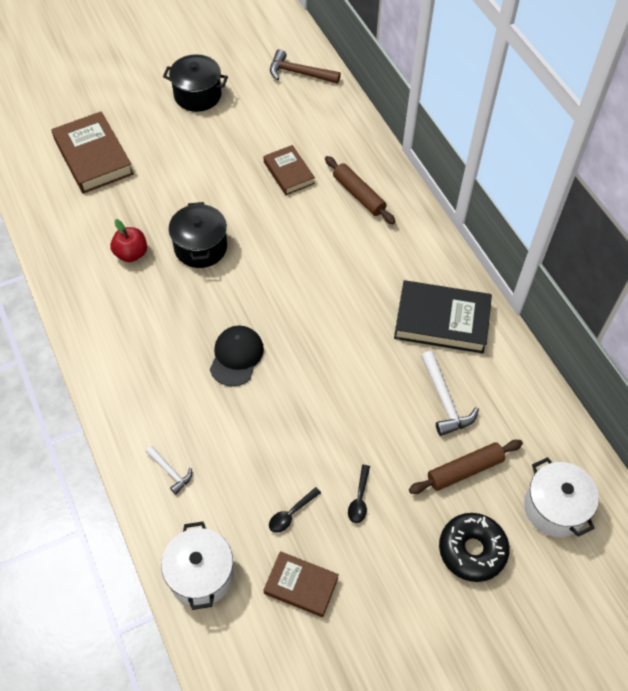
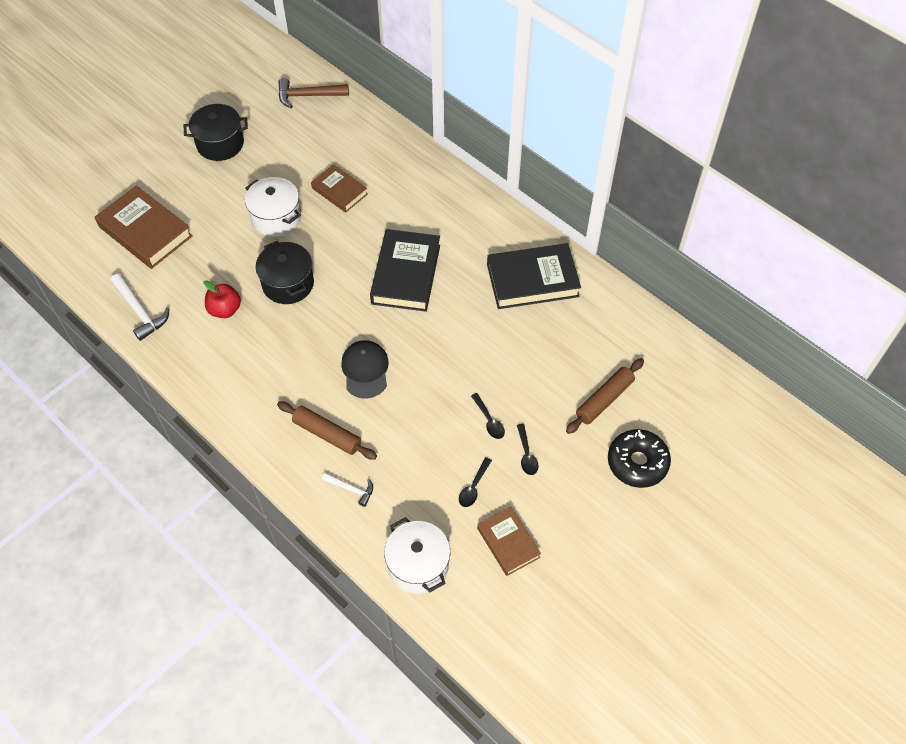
camera: 20 degrees left, 0 degrees up
brown book [263,551,339,617] -> brown book turned 60 degrees clockwise [477,506,541,576]
brown rolling pin [325,156,396,224] -> brown rolling pin moved to [277,401,377,460]
white hammer [421,351,479,436] -> white hammer moved to [110,274,170,341]
white pot [524,457,599,537] -> white pot moved to [245,177,301,237]
none -> black book [370,229,440,312]
none -> black spoon [471,393,505,439]

